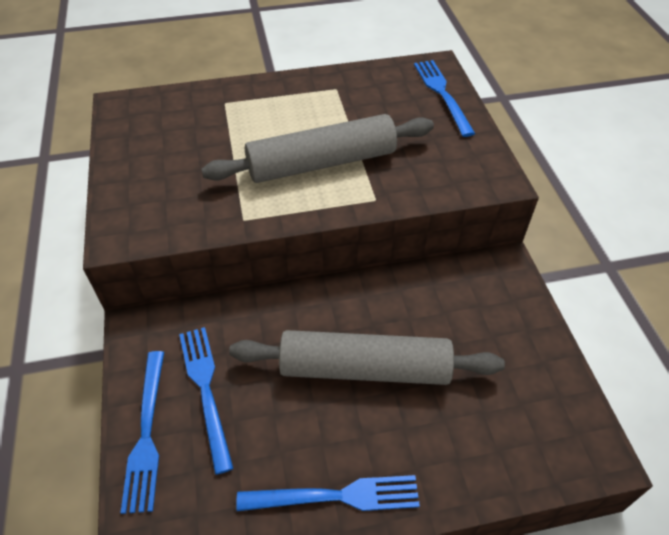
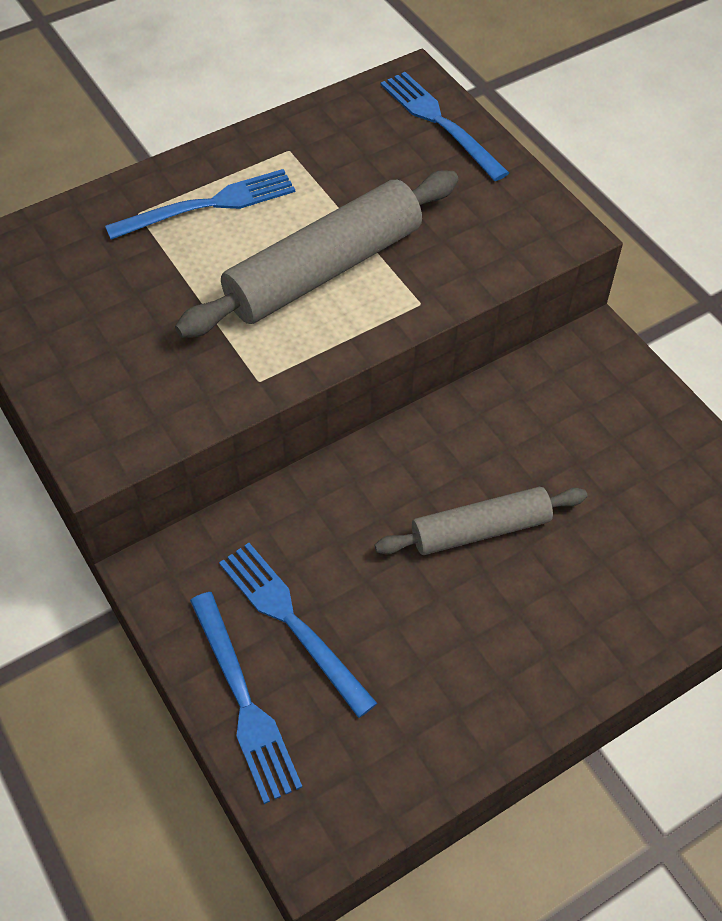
camera: 20 degrees left, 5 degrees up
grey rolling pin [229,330,505,385] -> grey rolling pin [374,487,587,555], size x0.62
blue fork [236,475,420,511] -> blue fork moved to [105,169,295,240]

